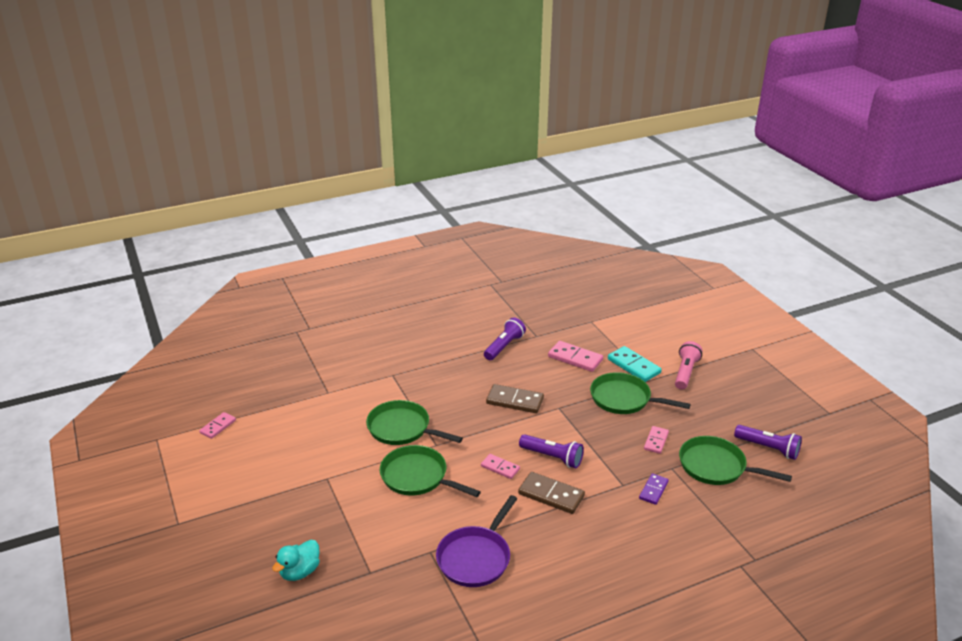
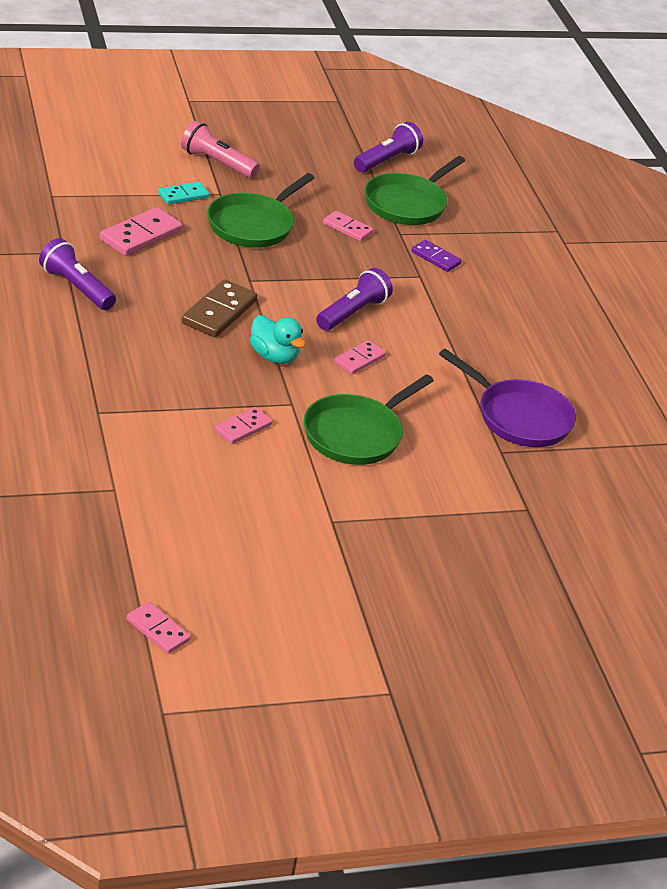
camera: 85 degrees left, 5 degrees up
turquoise duck [272,540,320,581] -> turquoise duck moved to [250,315,306,364]
green pan [366,400,463,445] -> pink domino [215,407,272,444]
brown domino [518,472,585,514] -> none
turquoise domino [608,346,662,382] -> turquoise domino [158,182,210,205], size x0.62

